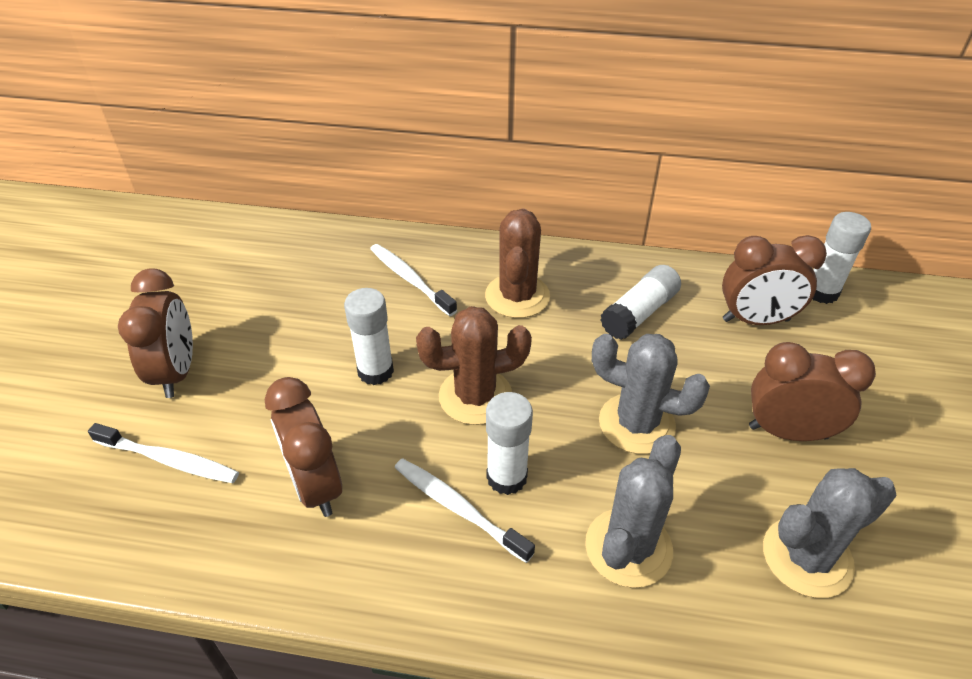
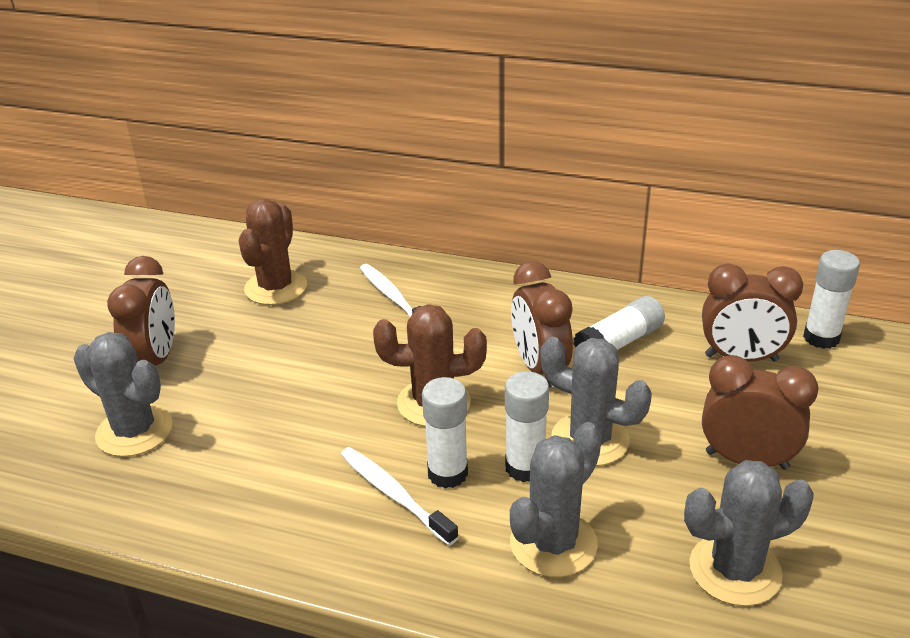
camera: 10 degrees right, 10 degrees down
white toothbrush [88,423,239,483] -> grey cactus [73,332,173,457]
brown clock [265,377,342,517] -> brown clock moved to [511,261,573,387]
white glue stick [344,288,394,385] -> white glue stick moved to [505,371,549,482]
brown cactus [485,209,550,318] -> brown cactus moved to [239,199,307,305]

